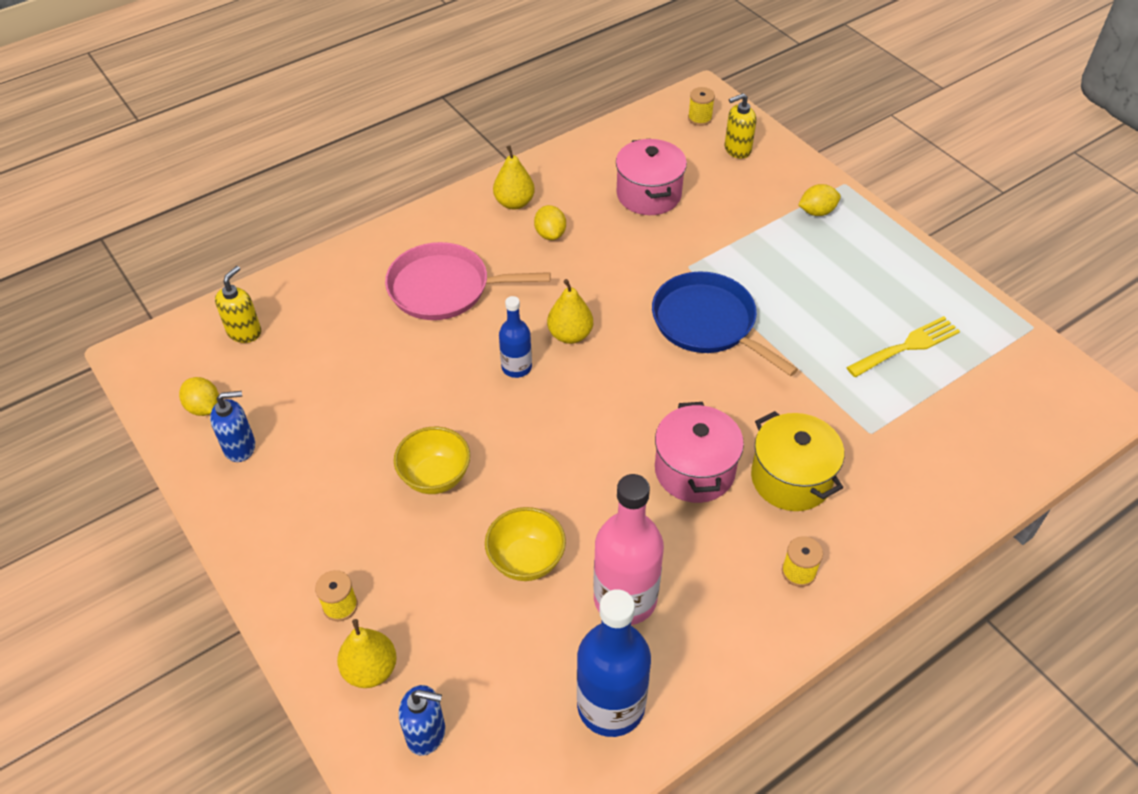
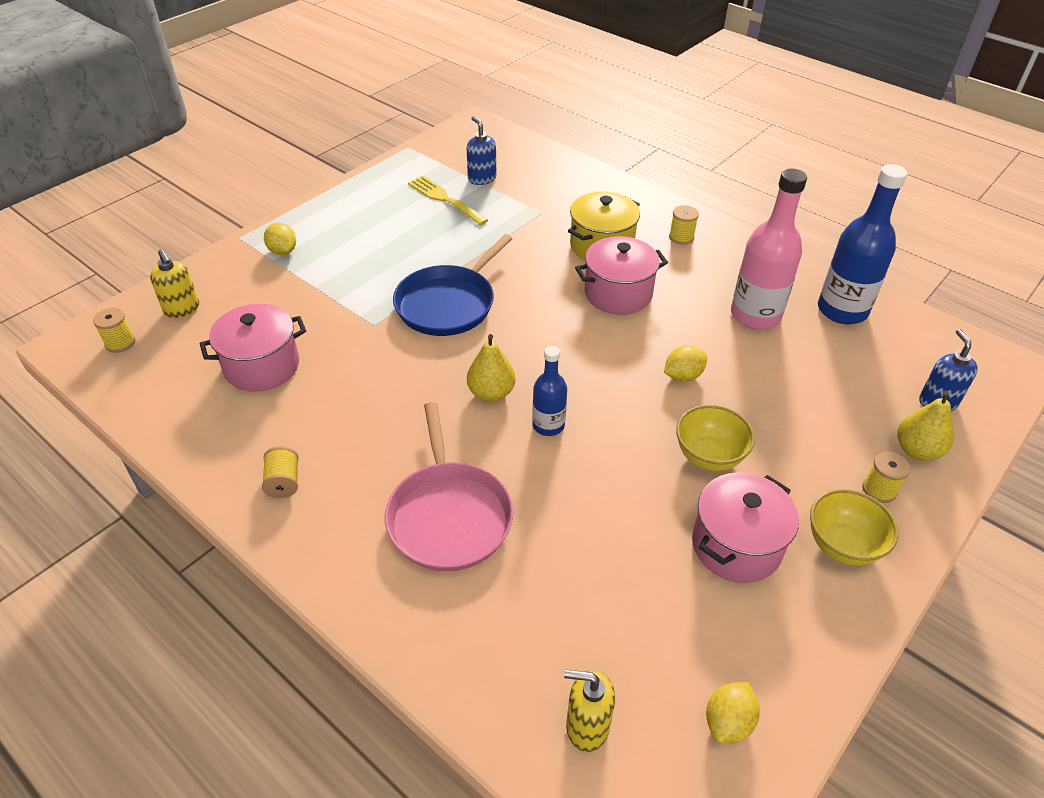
camera: 105 degrees left, 5 degrees down
blue soap dispenser [210,391,255,462] -> blue soap dispenser moved to [467,116,497,185]
yellow bowl [485,507,566,581] -> yellow bowl moved to [810,489,899,566]
yellow pear [493,145,535,209] -> yellow spool [262,446,299,498]
yellow lemon [534,205,566,240] -> yellow lemon moved to [664,345,707,382]
none -> pink pot [692,472,799,583]

